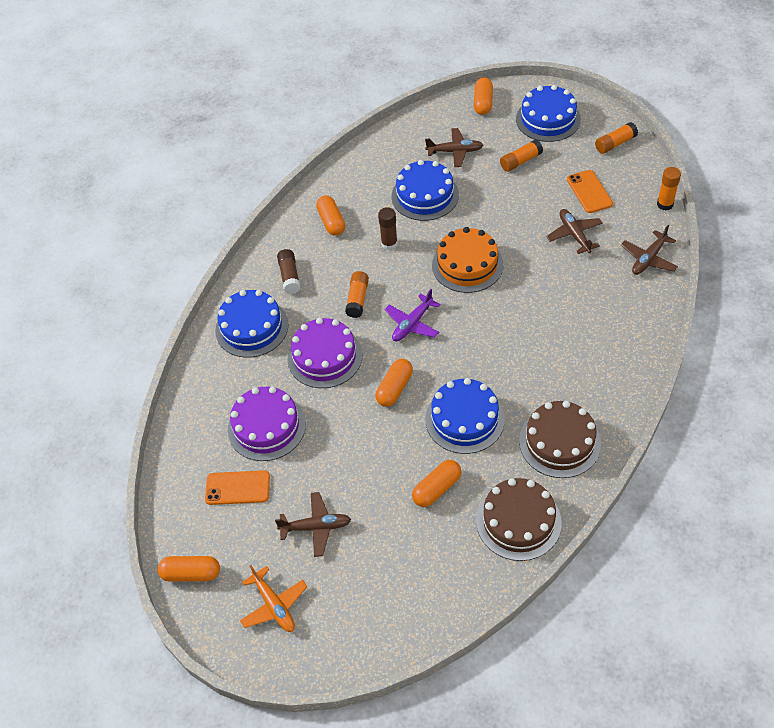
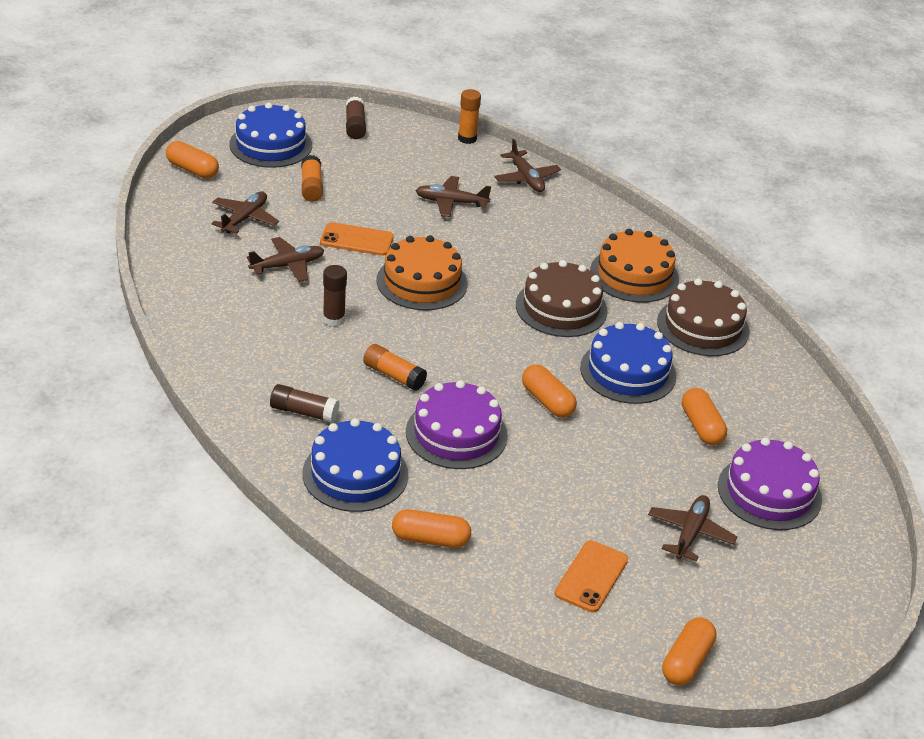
camera: 70 degrees left, 15 degrees down
purple cake [228,386,306,461] -> purple cake moved to [718,438,822,530]
orange plane [240,565,307,632] -> none
orange capsule [316,195,345,236] -> orange capsule moved to [392,509,471,548]
purple plane [385,289,440,341] -> none
blue cake [391,160,459,221] -> brown plane [247,237,324,282]
brown cake [476,478,561,561] -> brown cake moved to [516,260,608,337]
orange phone [567,170,613,213] -> orange phone moved to [320,222,394,256]
orange glue stick [595,122,638,154] -> brown glue stick [346,96,366,139]
none -> orange cake [590,229,679,303]

